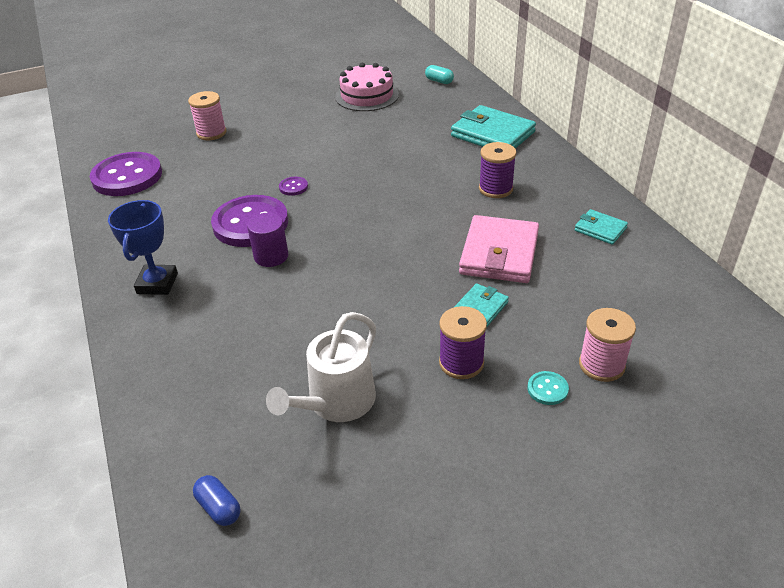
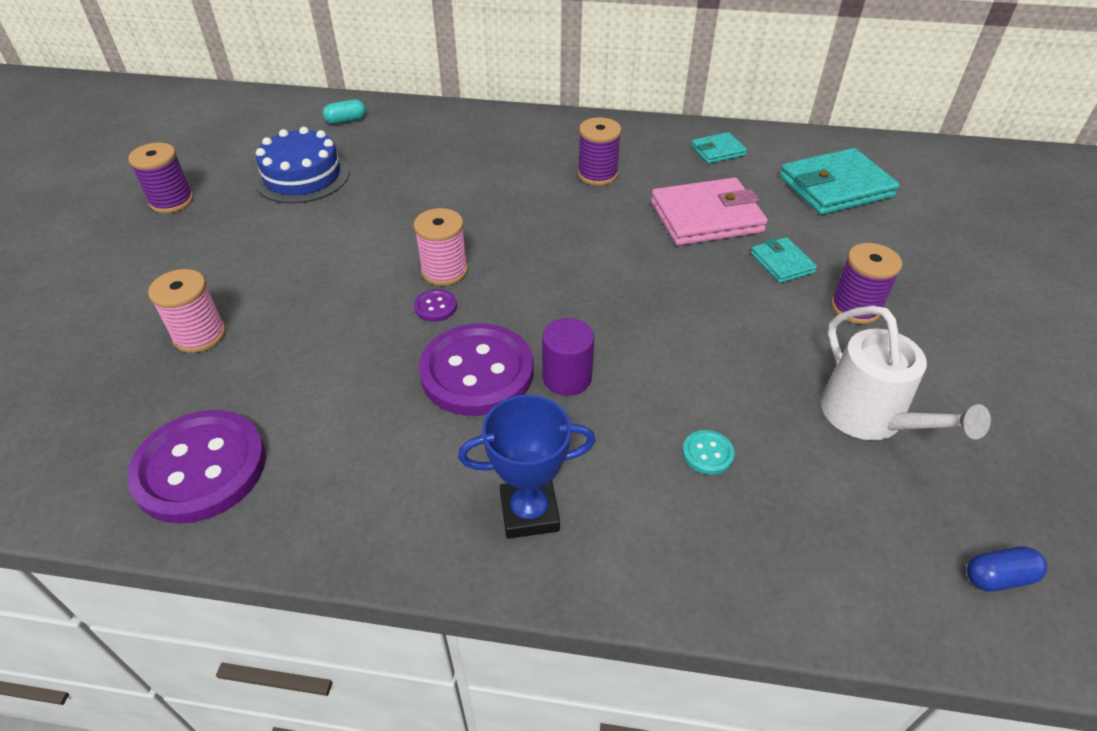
camera: 60 degrees left, 5 degrees up
blue trophy [108,200,178,295] -> blue trophy turned 45 degrees counterclockwise [458,395,595,539]
pink cake [335,63,399,111] -> blue cake [255,127,349,203]
turquoise wallet [451,105,536,148] -> turquoise wallet moved to [780,148,900,215]
pink wallet [459,215,539,283] -> pink wallet turned 60 degrees counterclockwise [651,177,768,246]
turquoise button [527,371,569,405] -> turquoise button moved to [682,430,735,475]
pink spool [579,308,636,382] -> pink spool moved to [414,208,468,286]
none -> purple spool [128,142,194,213]

